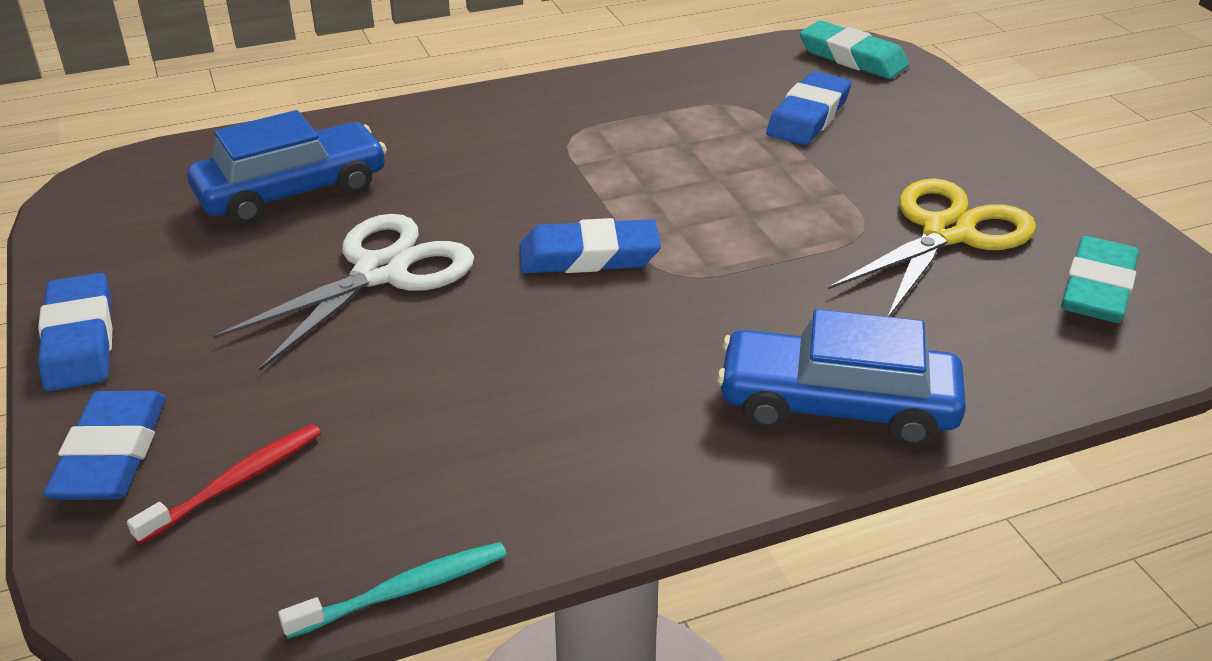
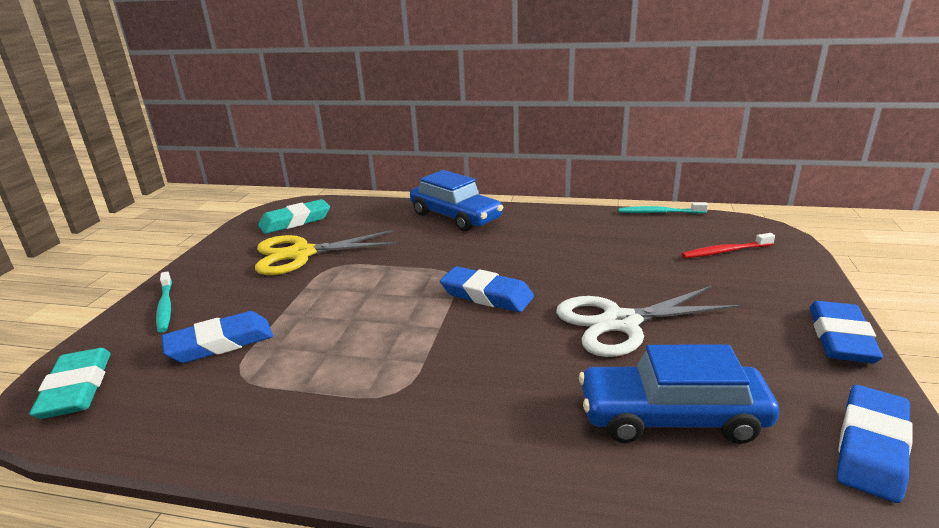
camera: 145 degrees left, 10 degrees down
blue eraser [43,391,166,500] -> blue eraser moved to [837,385,912,503]
none -> turquoise toothbrush [156,271,172,333]

